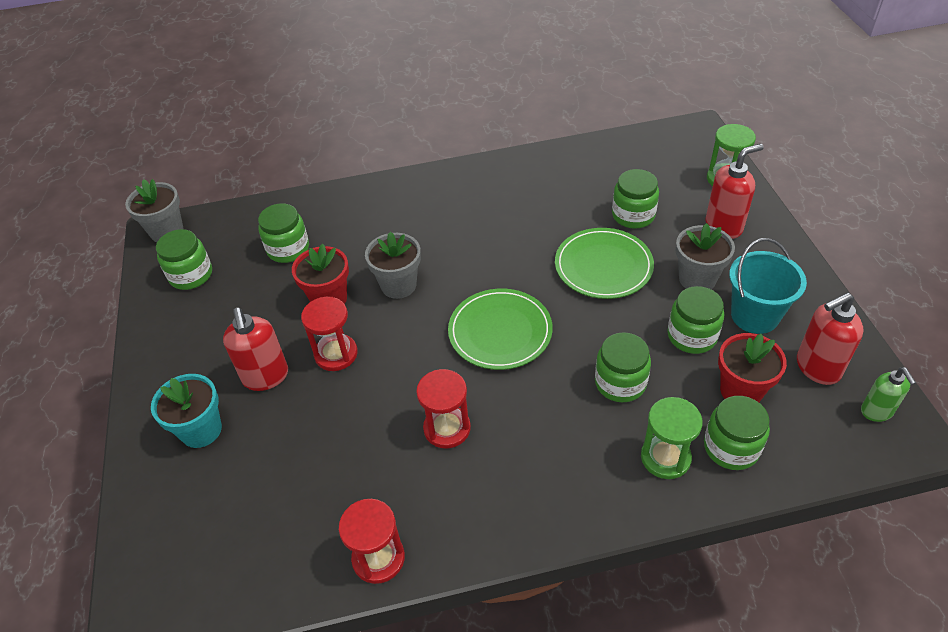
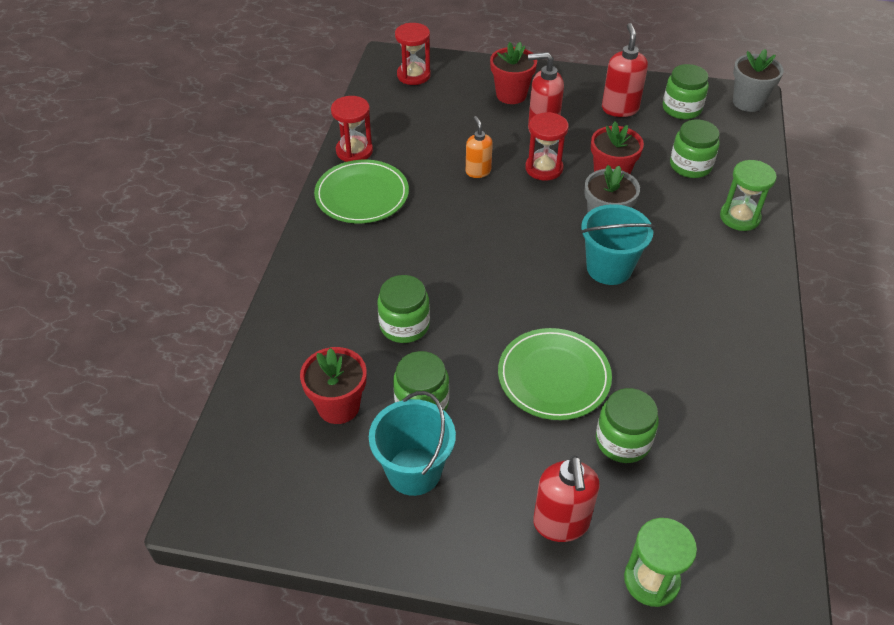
camera: 110 degrees right, 0 degrees up
turquoise flower pot [151,374,222,448] -> red flower pot [490,42,537,104]
red hourglass [416,369,471,448] -> red hourglass moved to [395,23,431,85]
green plate [448,289,553,370] -> green plate moved to [314,160,409,223]
green hourglass [641,397,703,479] -> green hourglass moved to [720,160,777,231]
grey flower pot [676,223,735,289] -> none
green jar [704,396,770,470] -> none
red soap dispenser [797,292,864,385] -> red soap dispenser moved to [602,23,648,117]
green soap dispenser [861,367,916,422] -> none
none -> orange soap dispenser [466,116,493,178]
none -> turquoise bucket [580,204,655,285]

